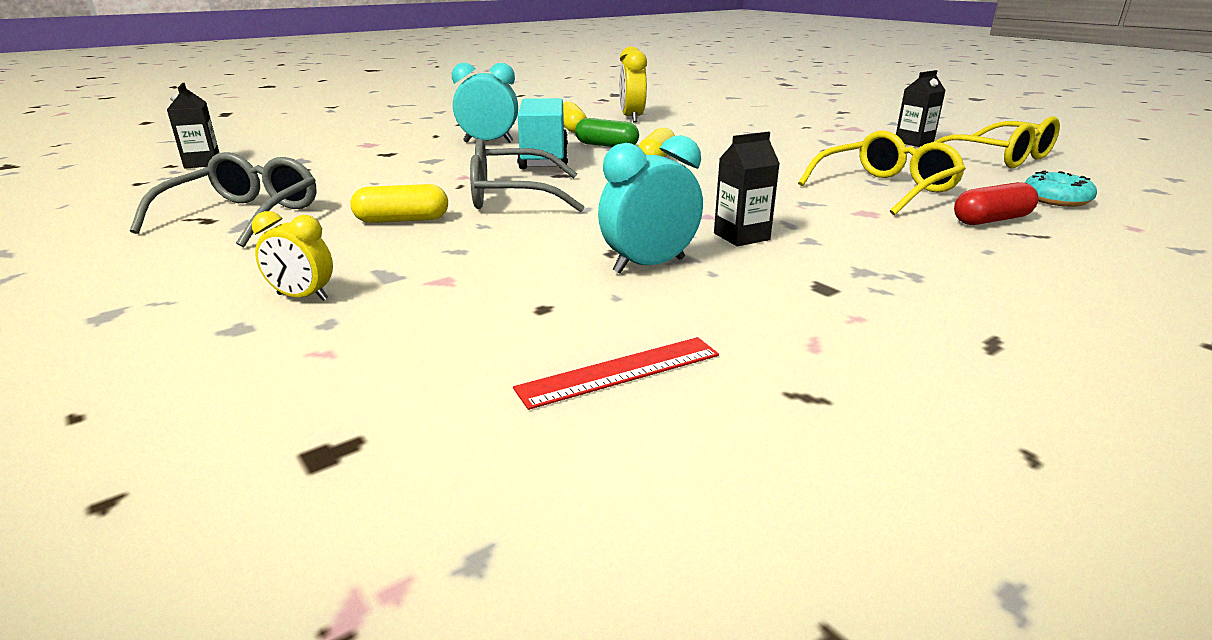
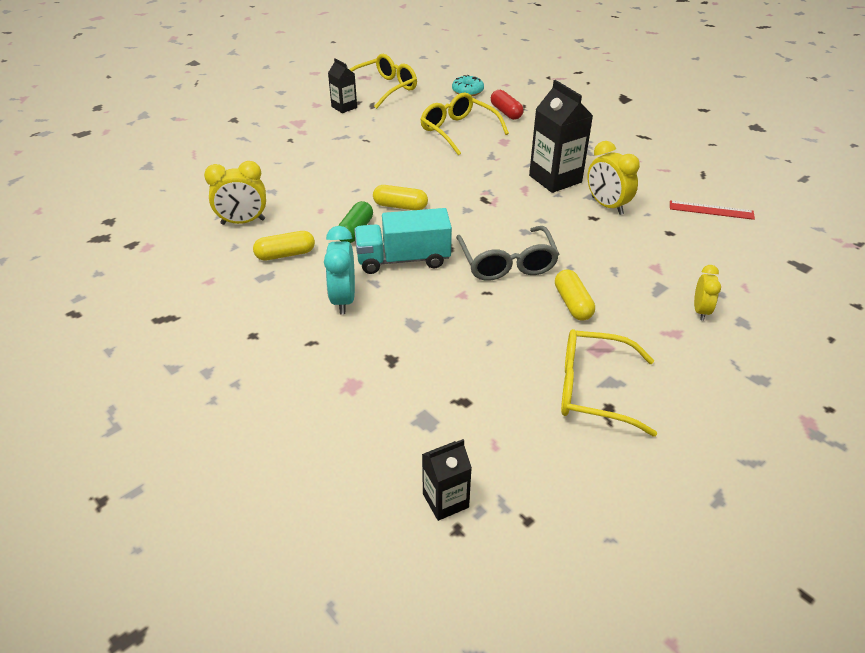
camera: 95 degrees left, 15 degrees up
grey glasses [130,152,317,247] -> yellow glasses [561,329,657,437]
red ruler [513,337,719,410] -> red ruler turned 45 degrees counterclockwise [670,201,755,220]
turquoise clock [598,135,703,273] -> yellow clock [587,141,640,215]
black carton [714,132,780,246] -> black carton [529,80,593,193], size x1.76

